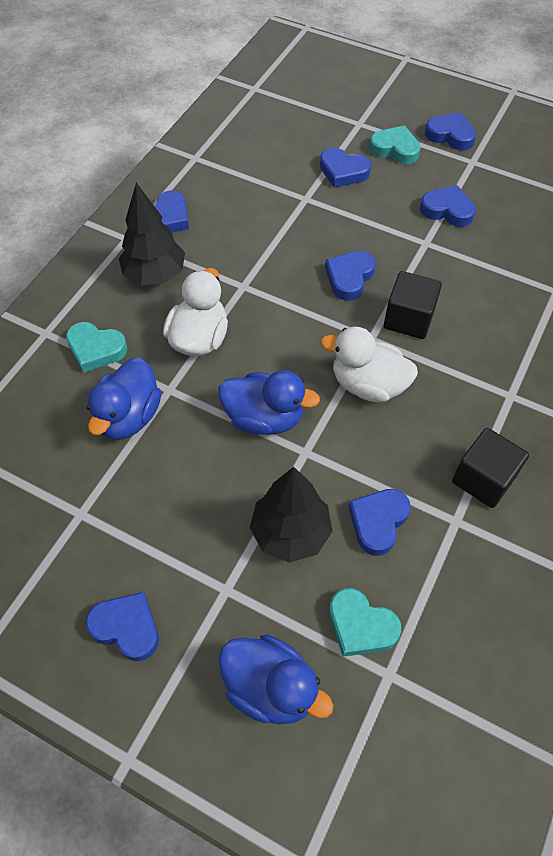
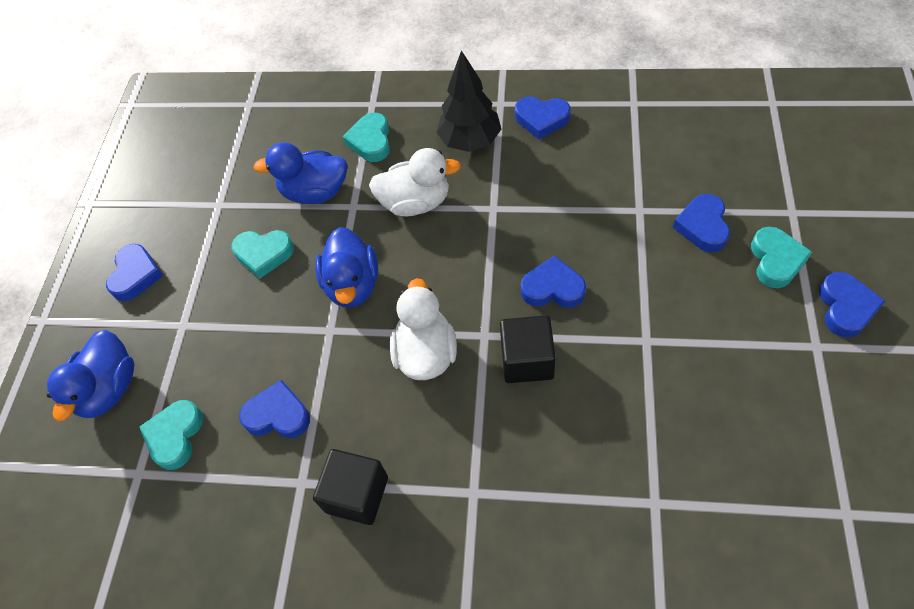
camera: 75 degrees right, 0 degrees up
black tree [250,467,332,563] -> none
blue heart [420,185,476,227] -> none
none -> turquoise heart [231,230,294,278]

